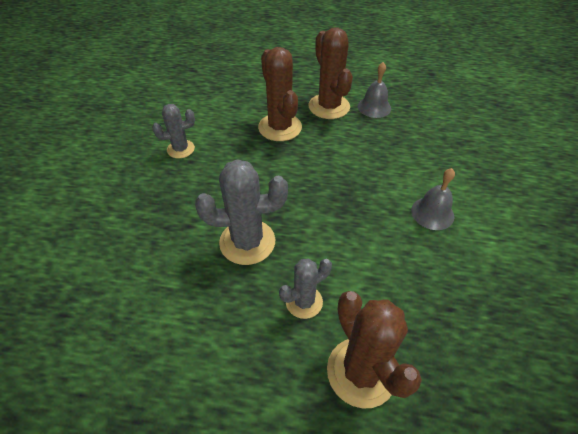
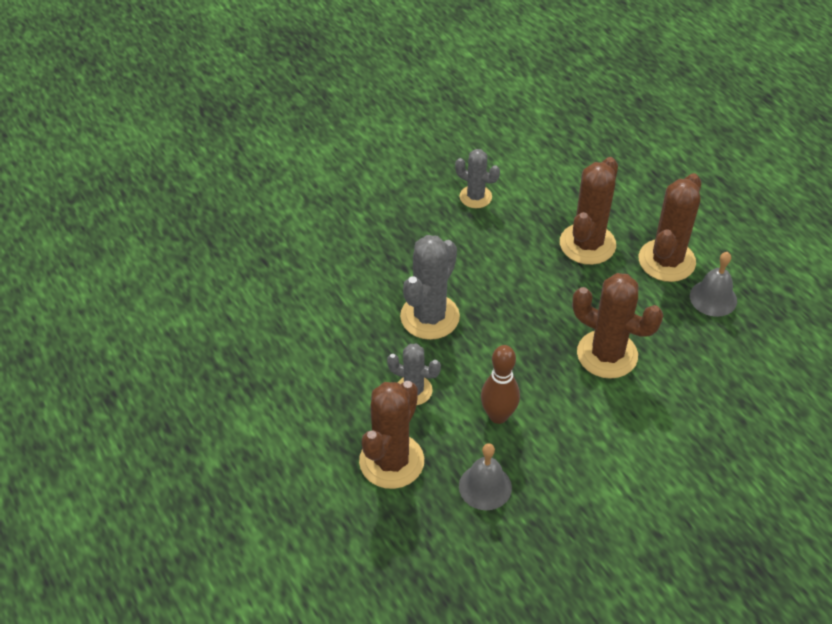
camera: 50 degrees right, 0 degrees up
grey cactus [195,159,288,265] -> grey cactus turned 75 degrees clockwise [400,235,460,340]
grey bell [411,168,455,230] -> grey bell moved to [459,443,512,510]
none -> brown bowling pin [481,345,520,424]
none -> brown cactus [572,273,663,379]

